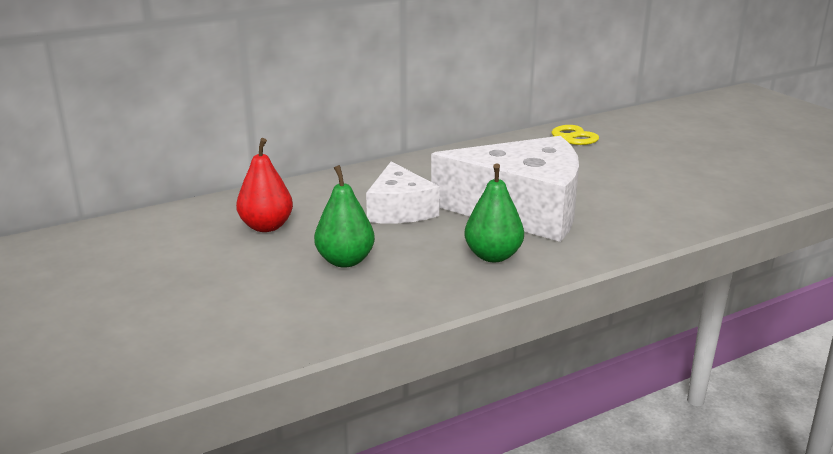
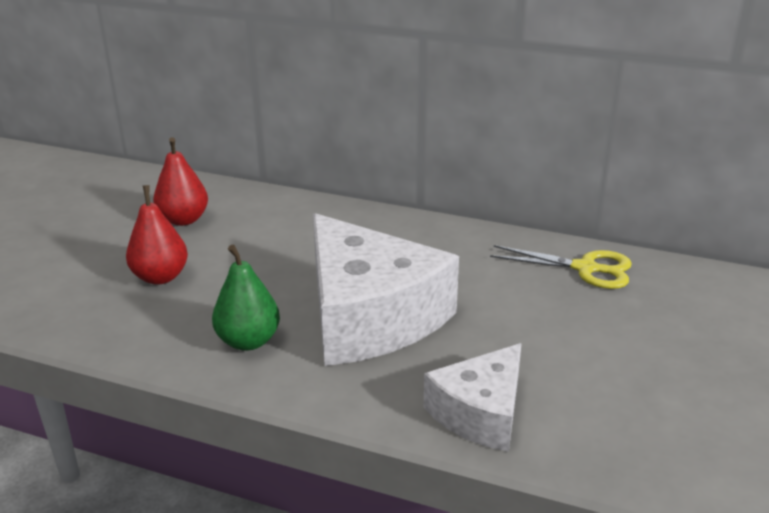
camera: 50 degrees right, 5 degrees up
green pear [314,165,375,267] -> red pear [126,185,188,285]
white cheese [366,161,440,223] -> white cheese moved to [424,343,522,452]

